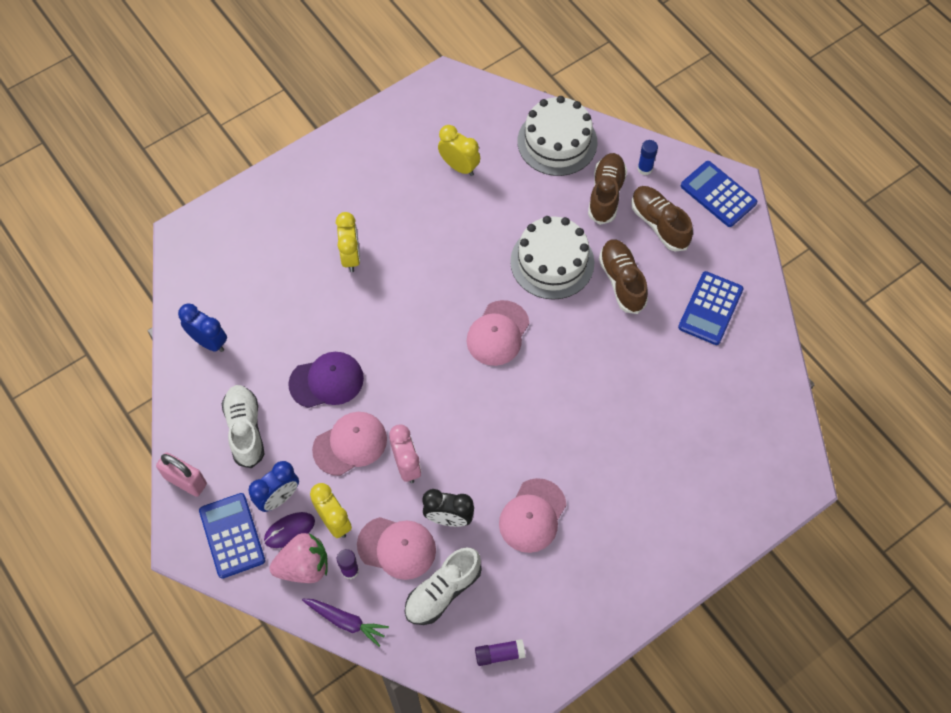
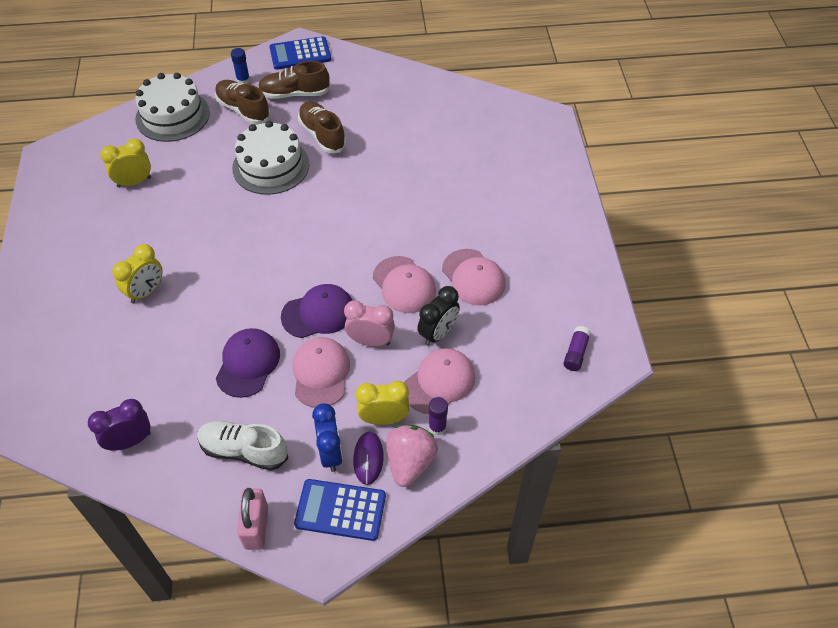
camera: 60 degrees left, 10 degrees down
pink padlock [156,452,207,497] -> pink padlock turned 60 degrees counterclockwise [237,488,268,550]
blue clock [178,303,227,352] -> purple clock [88,399,151,451]
purple carrot [302,599,389,647] -> none
yellow clock [336,212,360,272] -> yellow clock turned 105 degrees clockwise [112,244,163,304]
white shoe [405,547,482,625] -> none
pink cap [467,300,530,366] -> pink cap moved to [373,256,436,313]
brown shoe [599,239,648,314] -> brown shoe turned 45 degrees clockwise [298,101,346,153]
blue calculator [678,271,744,345] -> none
none -> purple cap [281,284,353,338]

